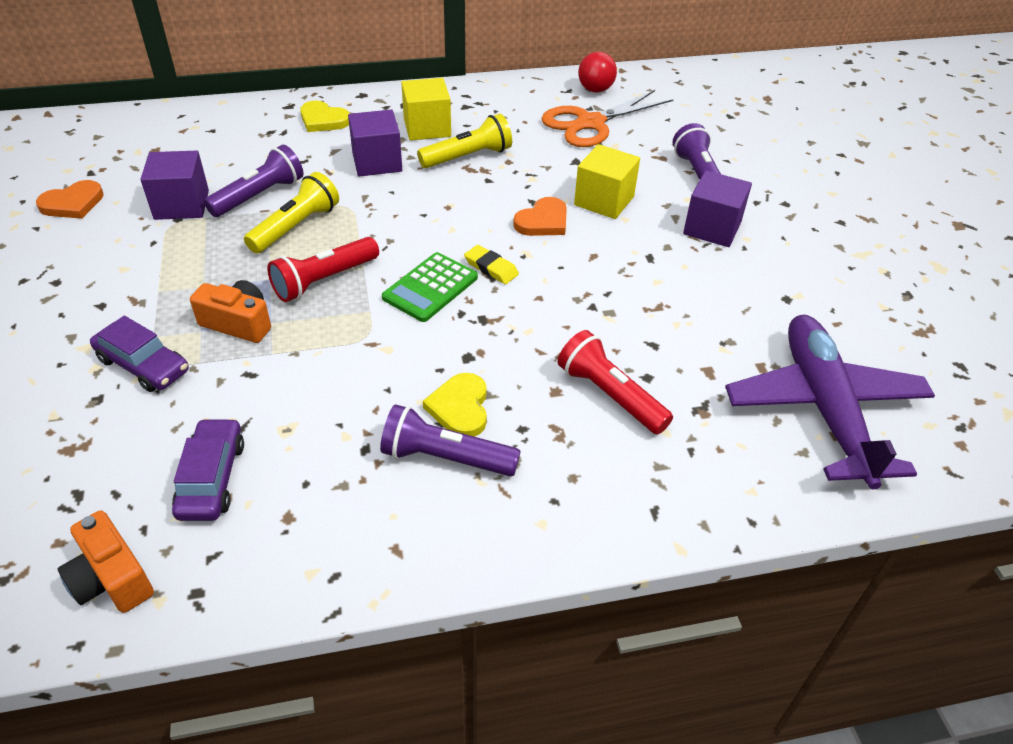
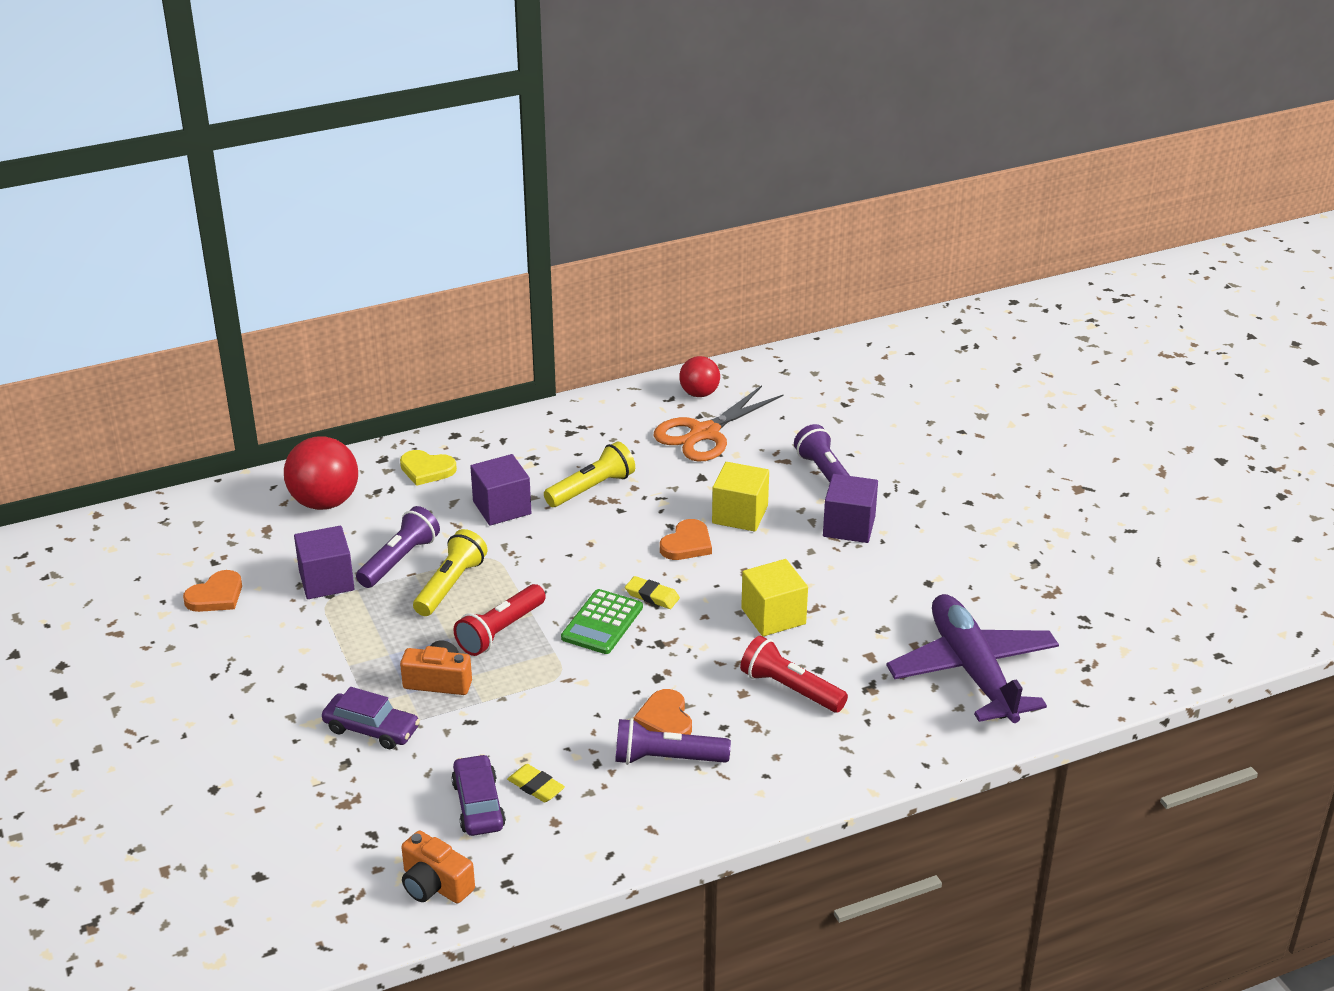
camera: 10 degrees left, 10 degrees down
yellow cube [401,78,451,140] -> yellow cube moved to [741,559,808,636]
yellow heart [423,373,487,437] -> orange heart [634,689,692,735]
none -> red ball [284,436,358,510]
none -> yellow eraser [507,764,565,802]

